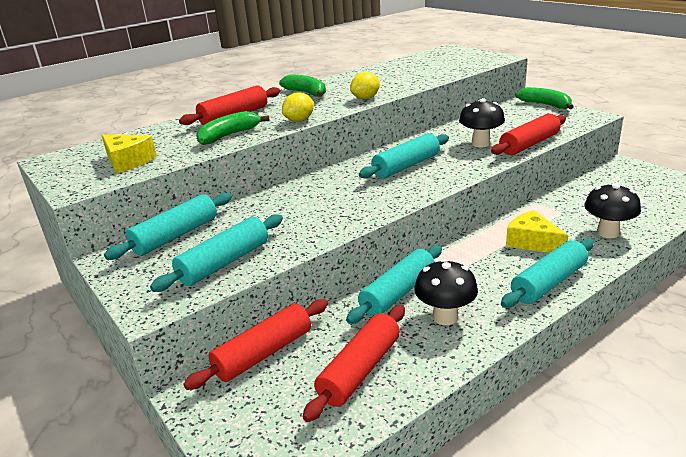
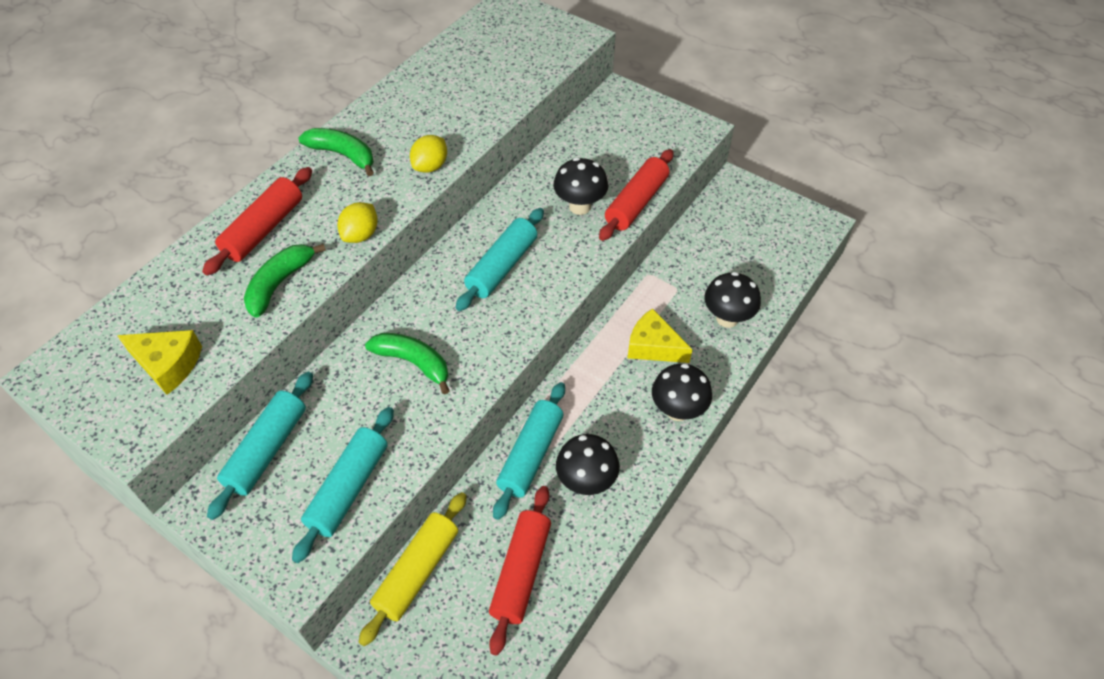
camera: 20 degrees left, 25 degrees up
red rolling pin [183,299,328,390] -> yellow rolling pin [359,492,467,646]
turquoise rolling pin [501,239,594,308] -> black mushroom [652,364,712,421]
green banana [516,87,574,109] -> green banana moved to [365,333,450,394]

